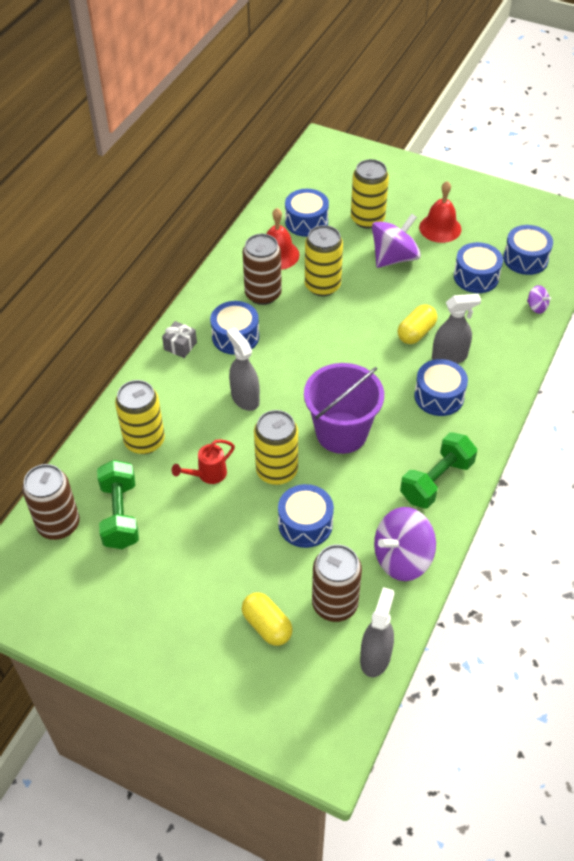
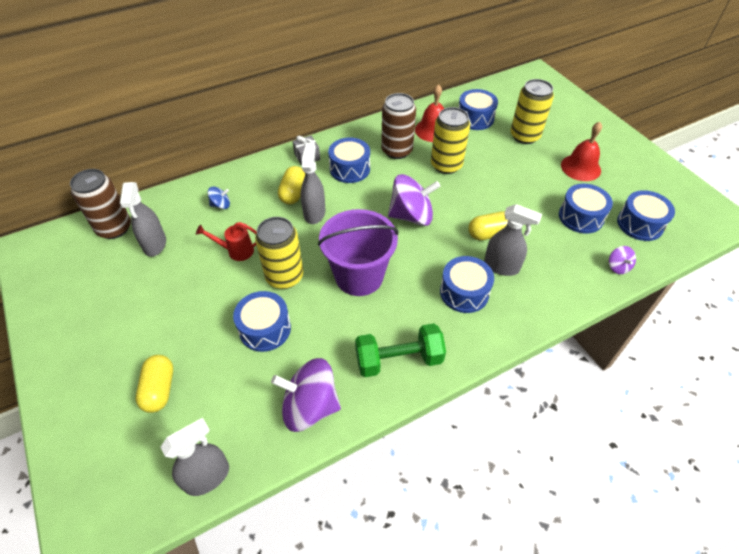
camera: 35 degrees right, 0 degrees up
green dumbbell [97,460,139,549] -> grey spray bottle [120,182,166,257]
yellow can [115,380,165,454] -> blue spinning top [207,187,230,209]
brown can [312,544,362,622] -> none
purple spinning top [372,214,421,268] -> purple spinning top moved to [388,174,440,226]
none -> yellow capsule [278,166,305,204]

